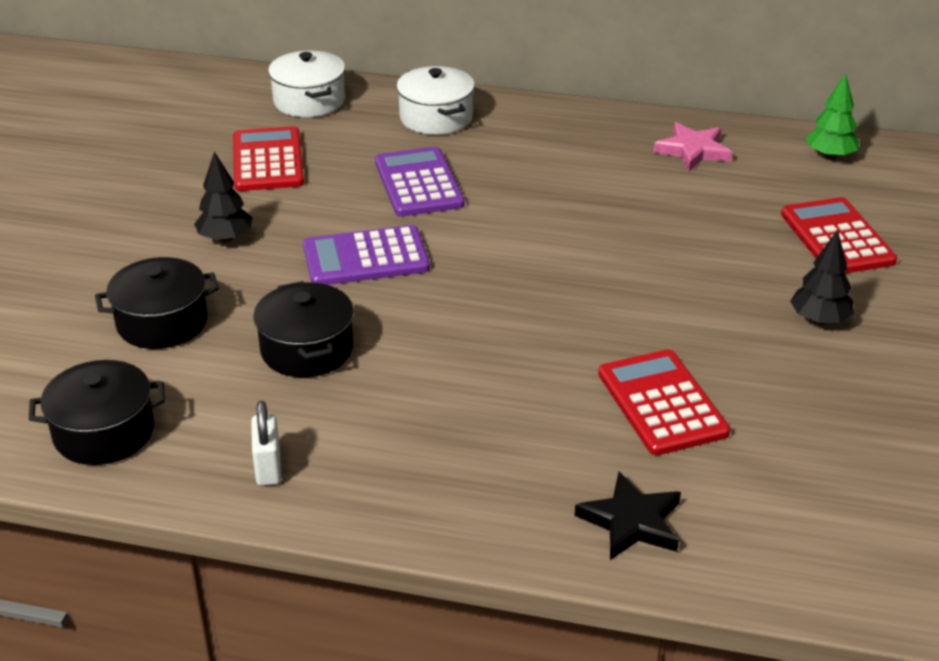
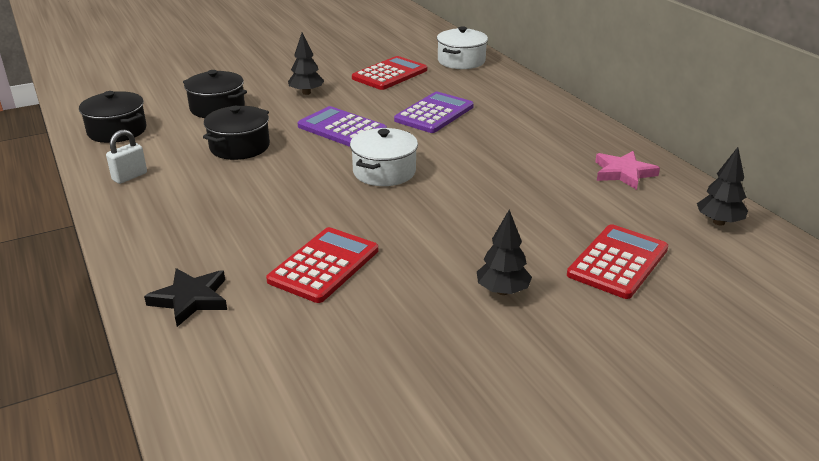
camera: 50 degrees right, 5 degrees down
white pot [396,66,475,135] -> white pot moved to [350,128,418,186]
green tree [806,73,859,160] -> black tree [697,147,748,226]

